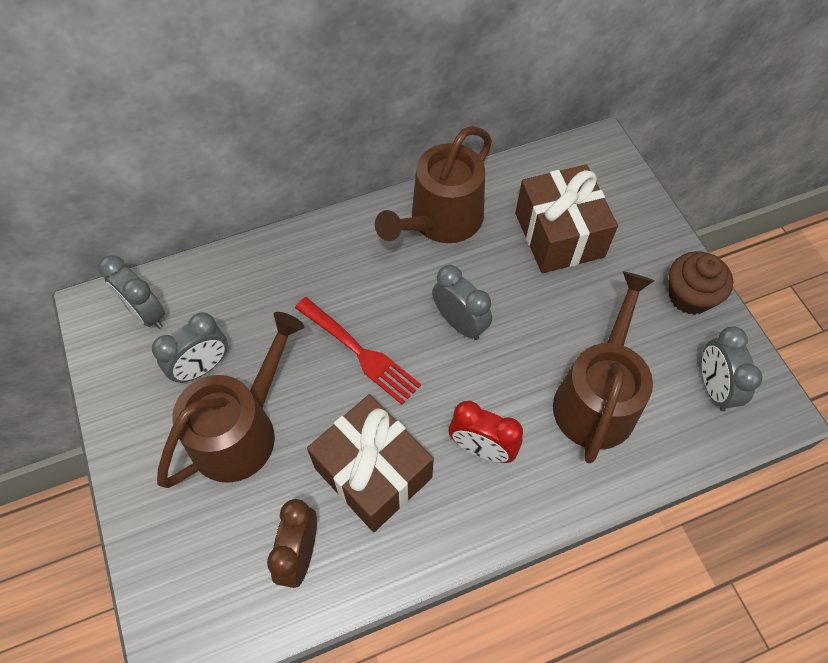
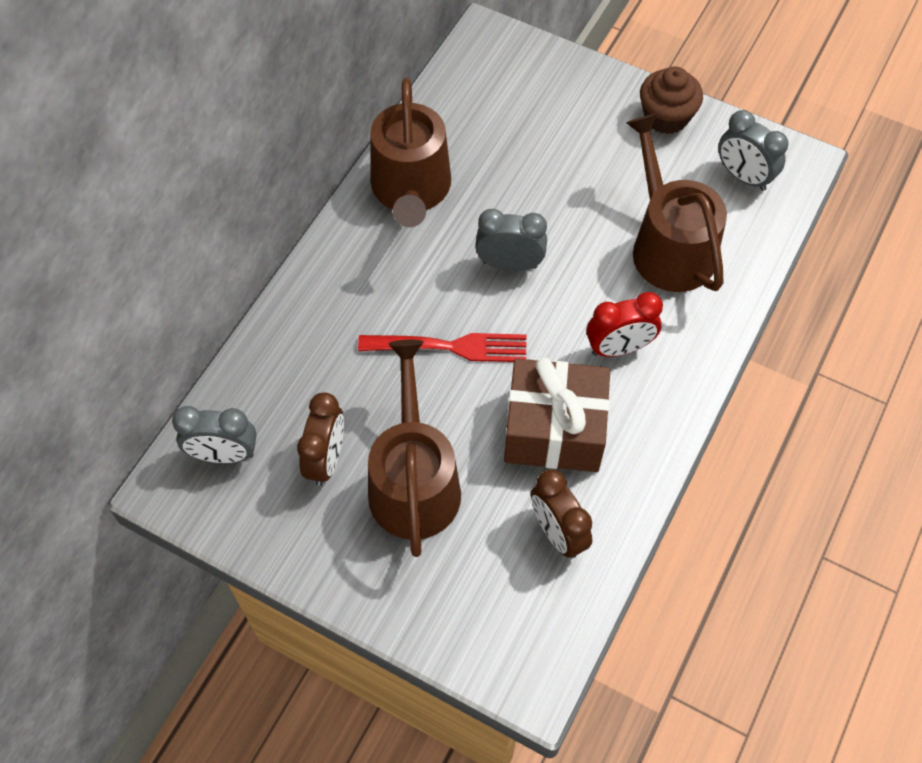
camera: 40 degrees left, 0 degrees up
grey clock [152,312,228,383] -> brown clock [297,392,344,486]
brown gift [515,164,618,273] -> none

